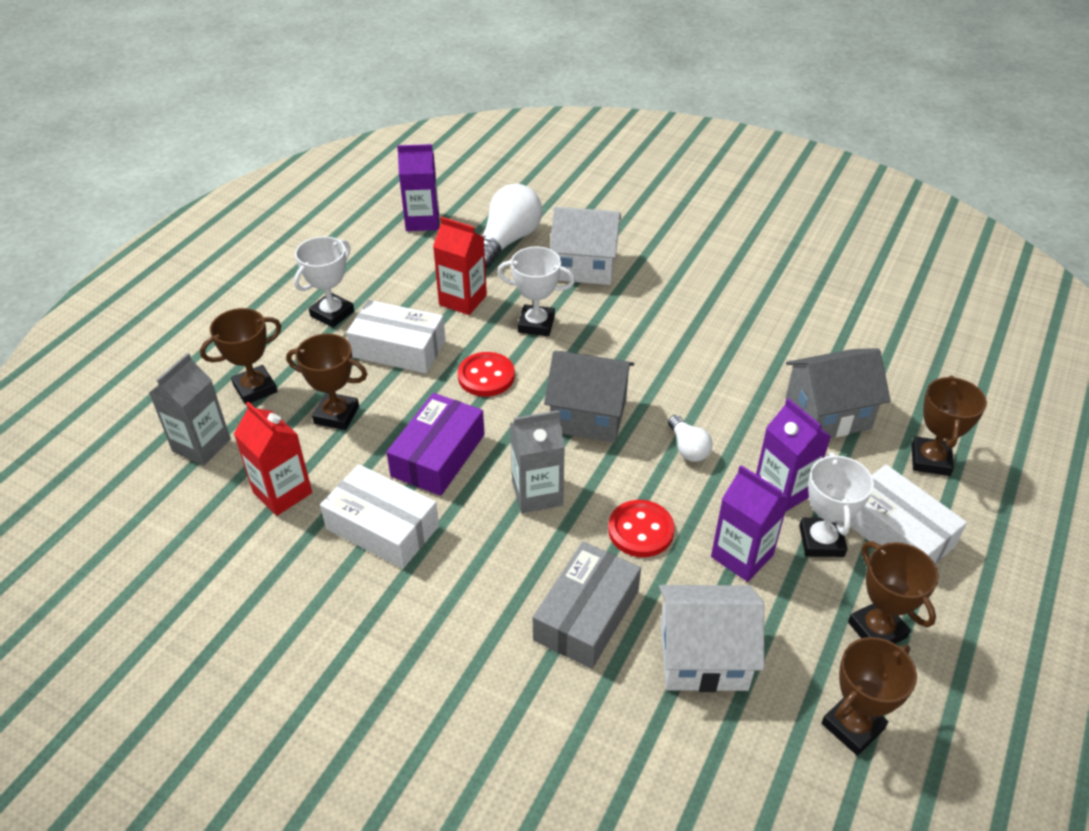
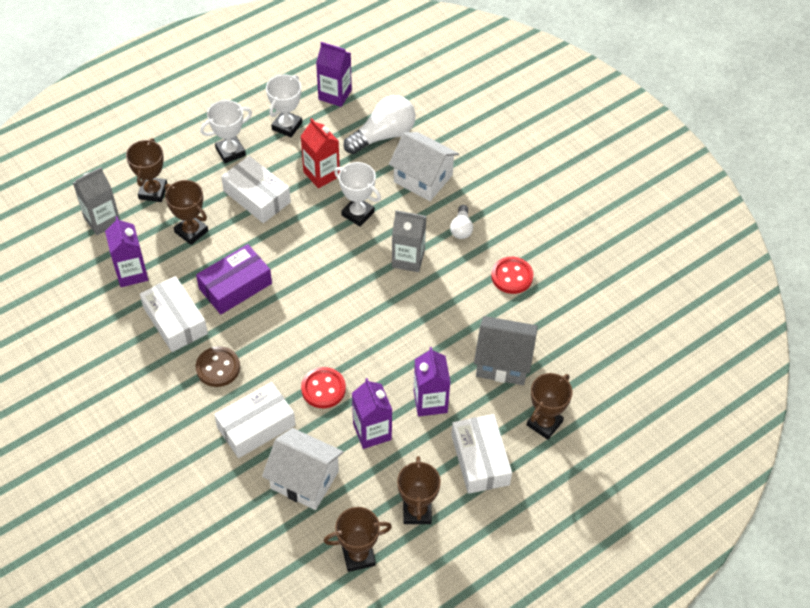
camera: 25 degrees right, 10 degrees up
brown trophy [200,308,281,405] -> brown trophy turned 75 degrees counterclockwise [126,138,167,202]
red carton [234,402,312,516] -> purple carton [105,217,148,287]
red button [458,352,515,397] -> red button moved to [491,257,533,294]
grey carton [510,410,565,513] -> grey carton moved to [392,210,427,272]
grey box [533,541,641,669] -> white box [214,382,295,458]
grey house [544,351,634,443] -> none
white light bulb [668,415,713,462] -> white light bulb moved to [450,205,473,239]
white trophy [799,453,874,557] -> white trophy moved to [266,75,302,137]
none -> brown button [196,346,240,387]

